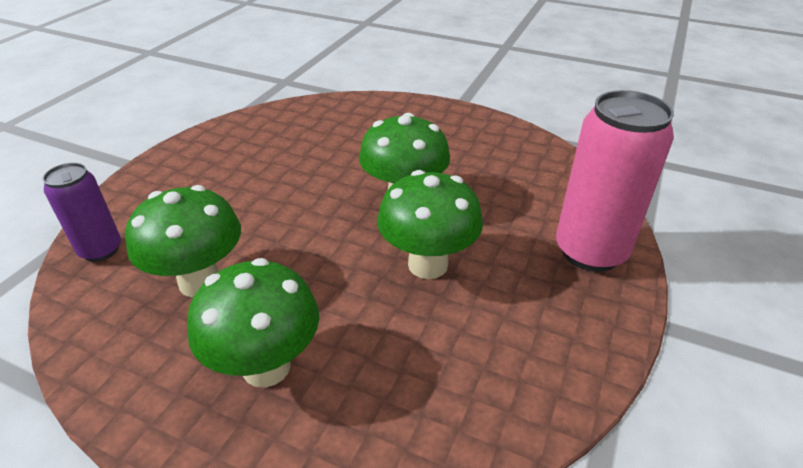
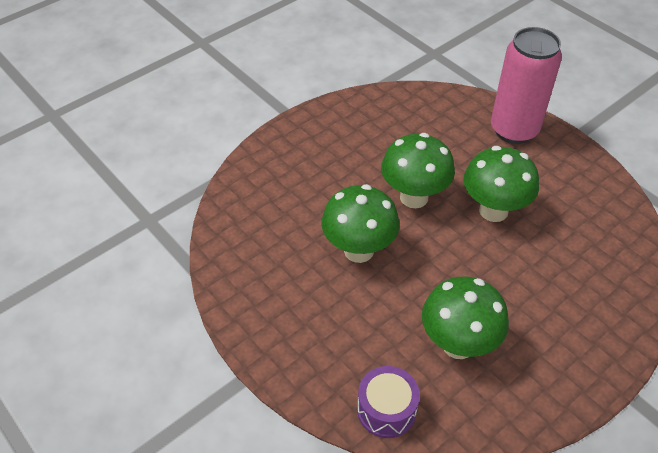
camera: 65 degrees left, 10 degrees up
purple can [42,163,121,262] -> purple drum [357,366,420,438]
green mushroom [187,258,319,388] -> green mushroom moved to [321,184,400,263]

